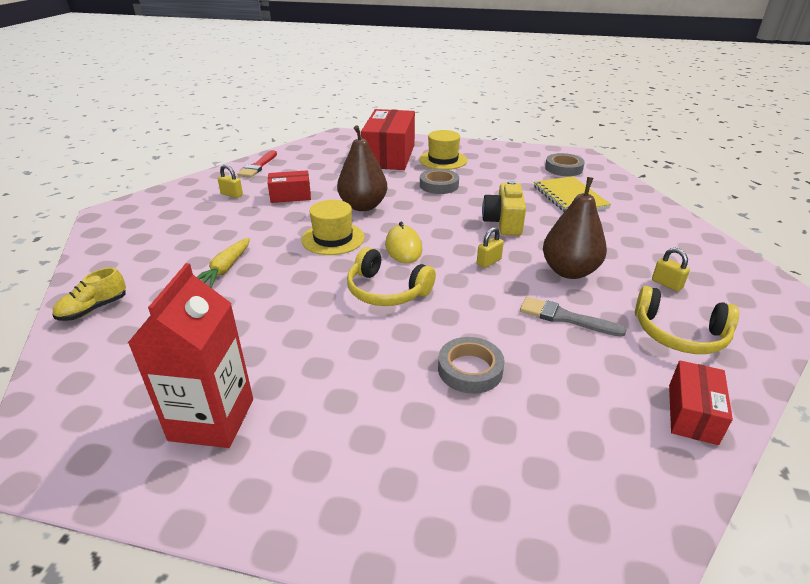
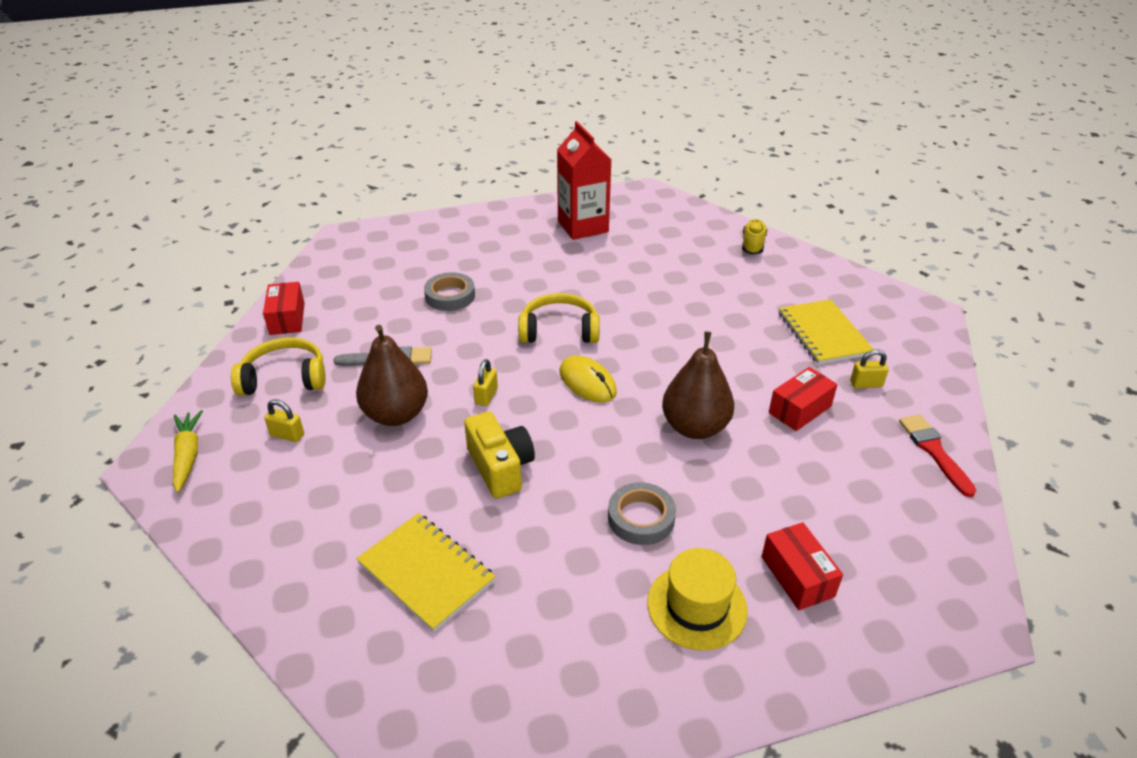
camera: 150 degrees right, 5 degrees up
yellow carrot [197,238,250,288] -> yellow carrot moved to [173,410,203,493]
yellow hat [301,200,365,255] -> none
red box [361,109,415,170] -> red box [761,522,843,610], size x0.51
grey tape [545,153,585,176] -> none
none -> yellow notebook [779,299,874,364]

